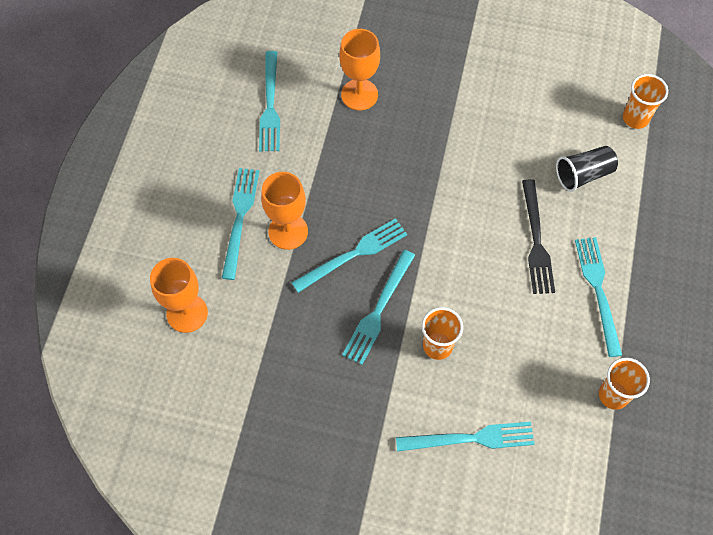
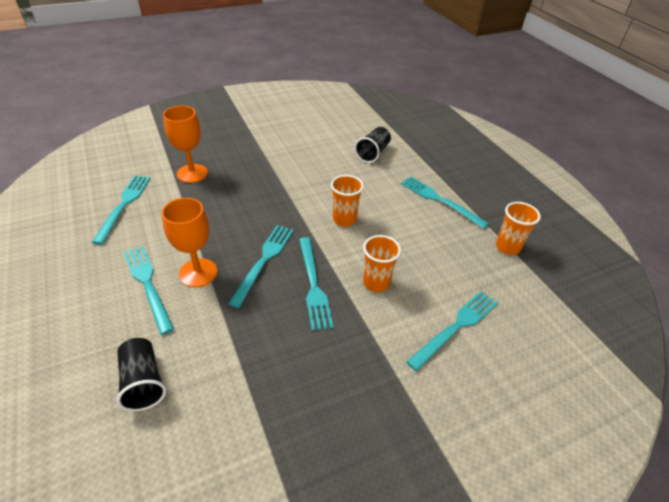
camera: 40 degrees left, 20 degrees down
orange goblet [150,258,208,333] -> black cup [117,338,166,411]
turquoise fork [259,51,280,151] -> turquoise fork turned 135 degrees counterclockwise [92,176,151,245]
black fork [522,179,555,294] -> none
orange cup [623,74,668,129] -> orange cup moved to [331,175,364,227]

